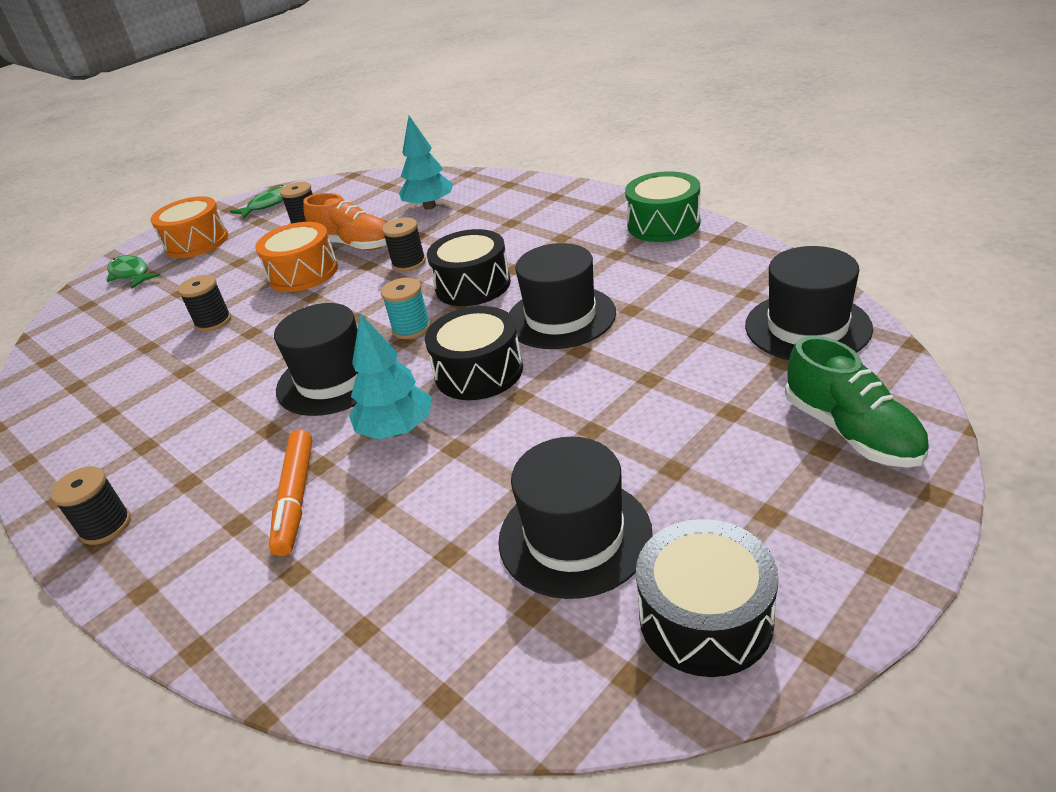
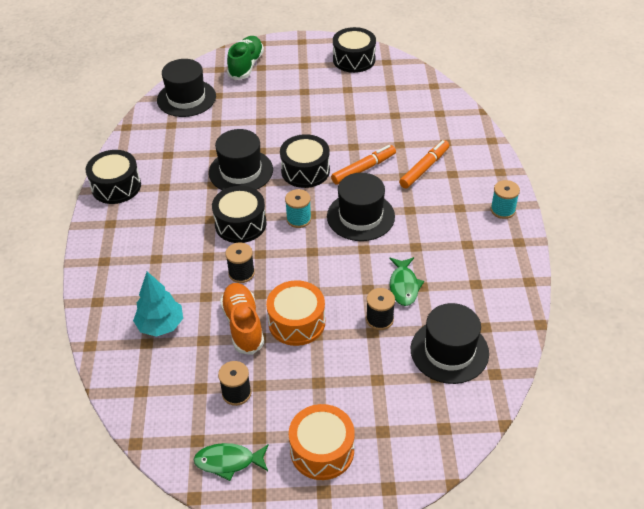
camera: 140 degrees left, 10 degrees up
black spool [51,466,131,545] -> turquoise spool [491,180,520,219]
green fish [107,255,161,289] -> green fish moved to [389,257,424,306]
turquoise tree [349,313,432,439] -> orange marker [331,145,396,185]
black hat [498,437,653,599] -> black hat moved to [411,303,489,384]
green drum [625,171,700,242] -> black drum [85,150,141,204]

